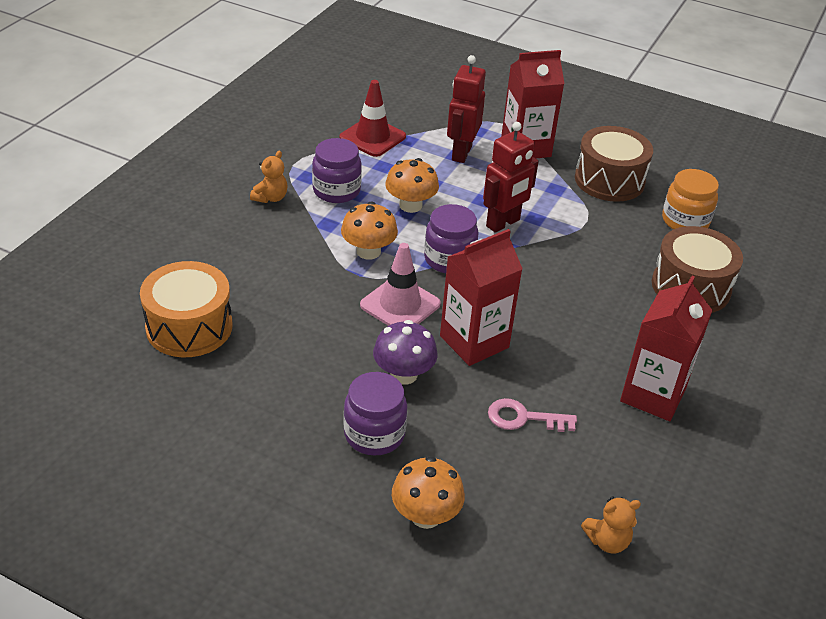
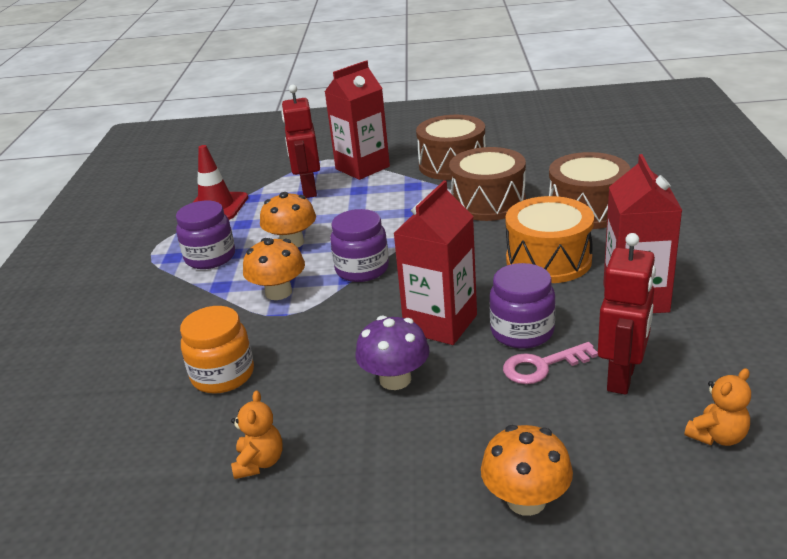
camera: 20 degrees left, 10 degrees down
orange drum [140,261,232,357] -> orange drum moved to [506,196,594,283]
orange teddy bear [250,151,288,203] -> orange teddy bear moved to [231,391,283,479]
purple jar [343,372,407,456] -> purple jar moved to [489,263,556,349]
pink traffic cone [360,243,441,326] -> none
red robot [483,122,539,233] -> red robot moved to [598,233,656,395]
orange jar [662,169,719,229] -> orange jar moved to [180,306,254,394]
none -> brown drum [449,147,526,221]

